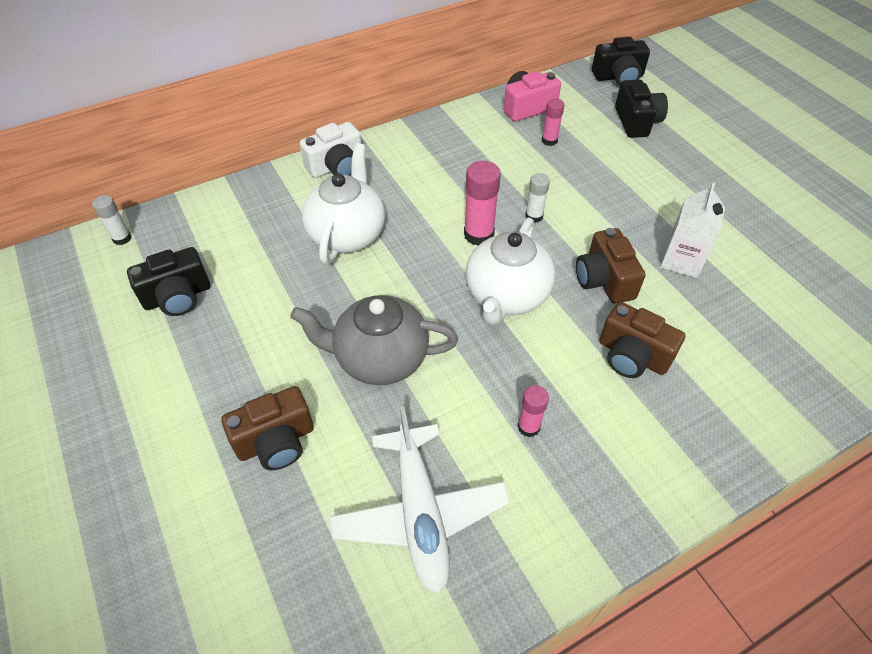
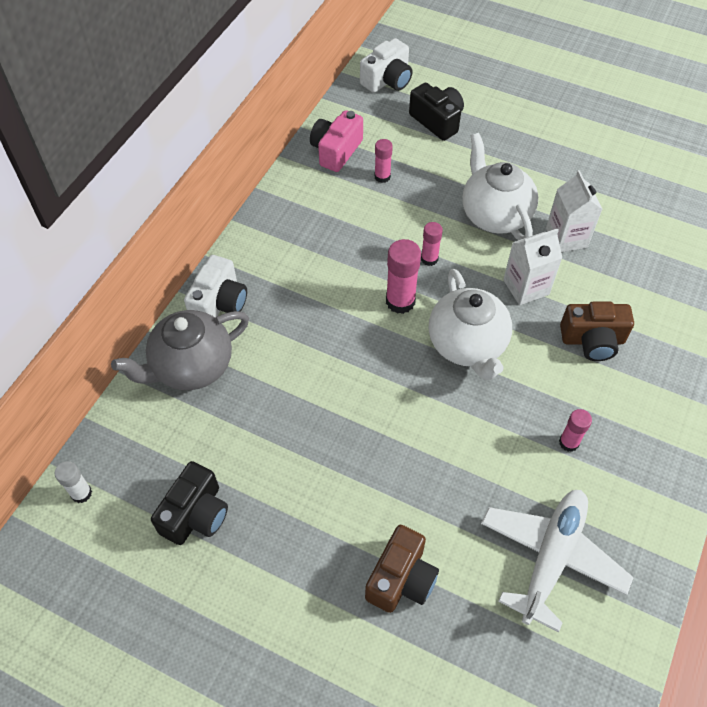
camera: 35 degrees left, 5 degrees up
grey teapot [290,295,458,385] -> grey teapot moved to [111,310,249,390]
white teapot [302,143,385,265] -> white teapot moved to [462,133,538,240]
white plane [330,407,510,594] -> white plane turned 105 degrees counterclockwise [481,490,634,632]
white glue stick [525,173,550,223] -> pink glue stick [421,222,443,266]
brown camera [576,228,645,304] -> white carton [503,228,562,305]
black camera [592,37,650,86] -> white camera [360,38,412,93]

